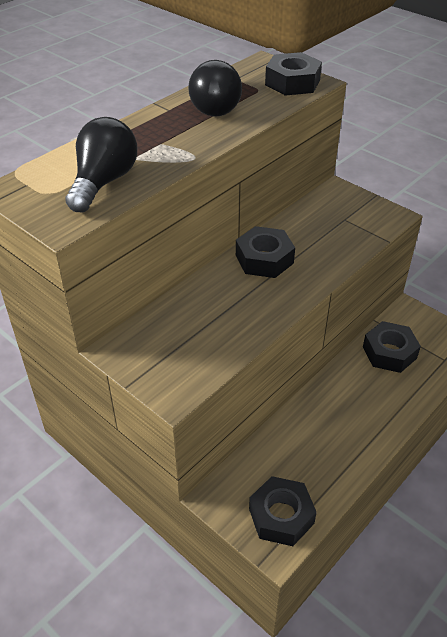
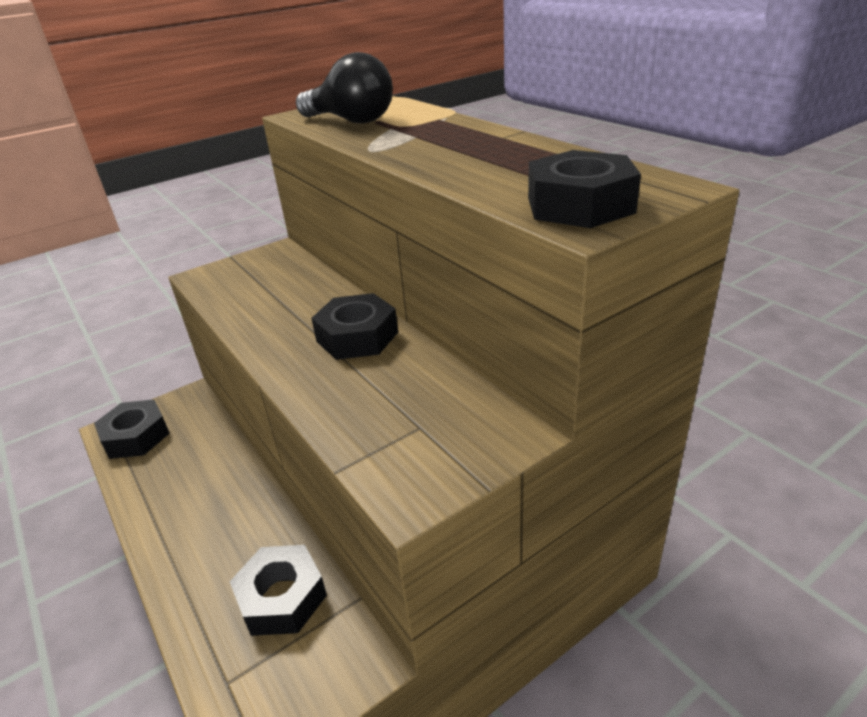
camera: 105 degrees right, 10 degrees down
black light bulb [188,60,242,117] -> none

